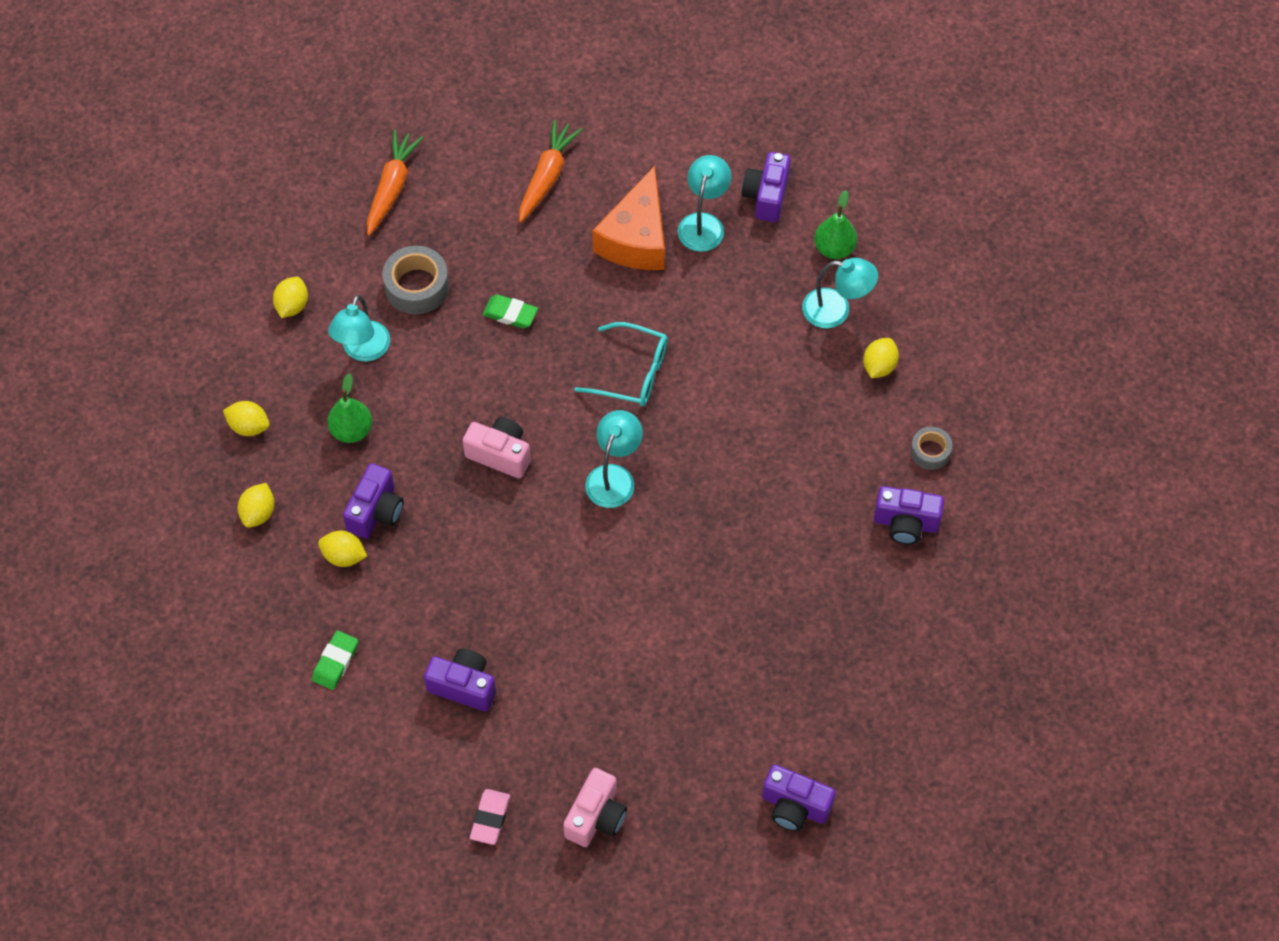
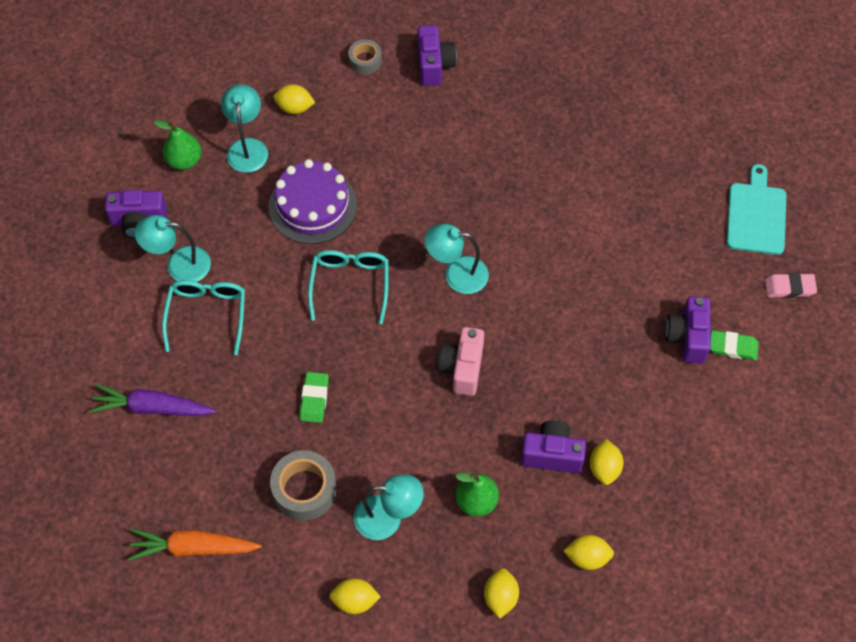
camera: 105 degrees left, 0 degrees up
green eraser [312,631,358,690] -> green eraser moved to [710,330,759,361]
orange carrot [519,120,583,223] -> purple carrot [89,384,216,416]
pink camera [563,768,627,847] -> turquoise cutting board [726,164,786,255]
orange cheese [592,166,665,270] -> turquoise glasses [162,280,245,355]
purple camera [762,764,836,831] -> none
none -> purple cake [269,159,357,244]

